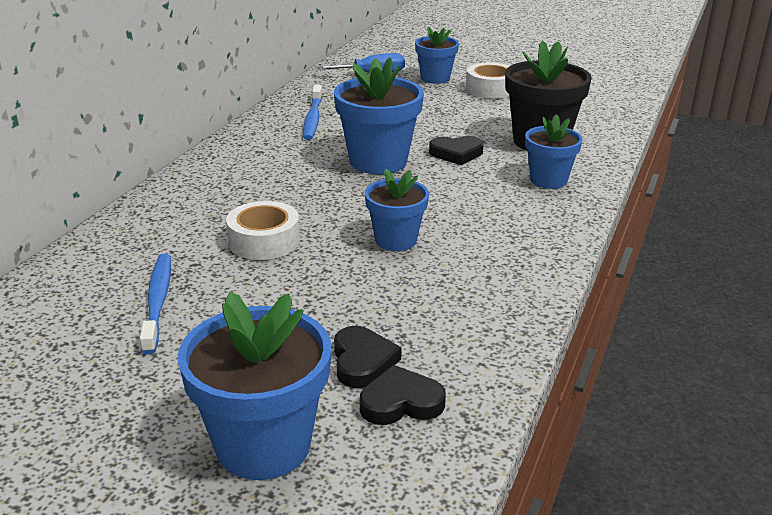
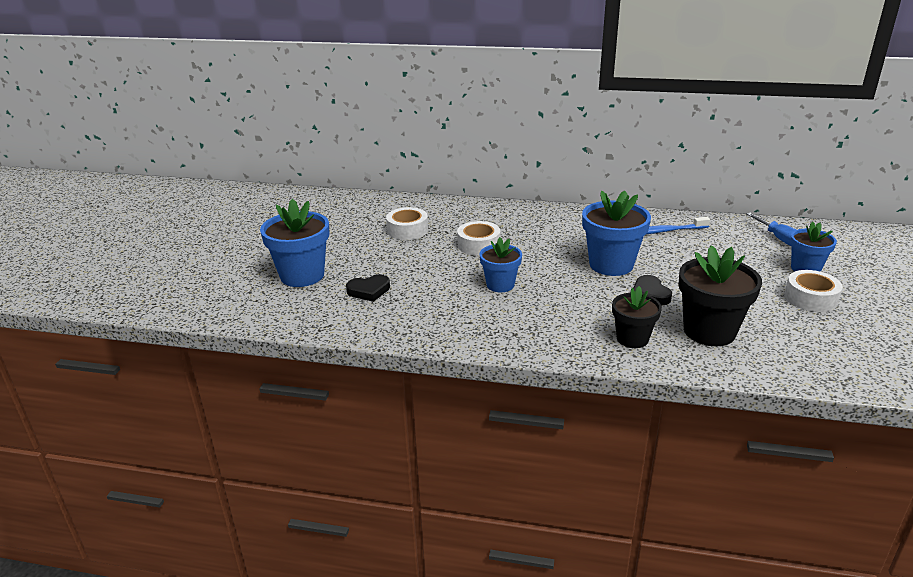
camera: 80 degrees right, 0 degrees up
blue toothbrush [140,254,171,355] -> white tape [386,207,428,240]
black heart [360,365,446,425] -> none
blue flower pot [525,114,583,189] -> black flower pot [612,286,662,348]

